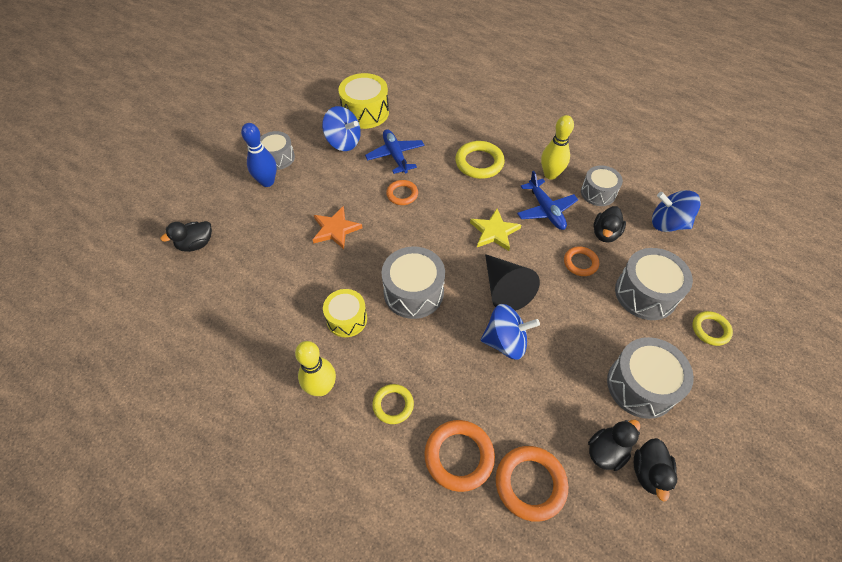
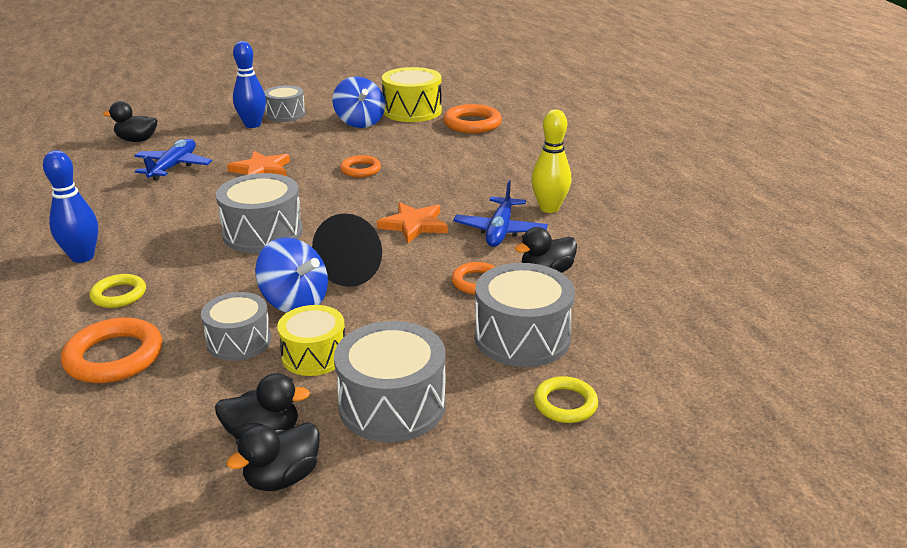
camera: 35 degrees right, 25 degrees down
yellow bowling pin [295,341,336,396] -> blue bowling pin [43,150,98,263]
yellow drum [323,289,367,337] -> yellow drum moved to [277,305,345,376]
blue plane [365,129,424,174] -> blue plane moved to [135,139,212,180]
yellow ring [455,141,505,179] -> none
yellow star [470,209,521,251] -> orange star [377,202,448,243]
orange ring [496,446,568,522] -> orange ring moved to [443,104,502,133]
grey drum [581,165,623,206] -> grey drum moved to [201,292,271,361]
blue spinning top [652,190,701,232] -> none

